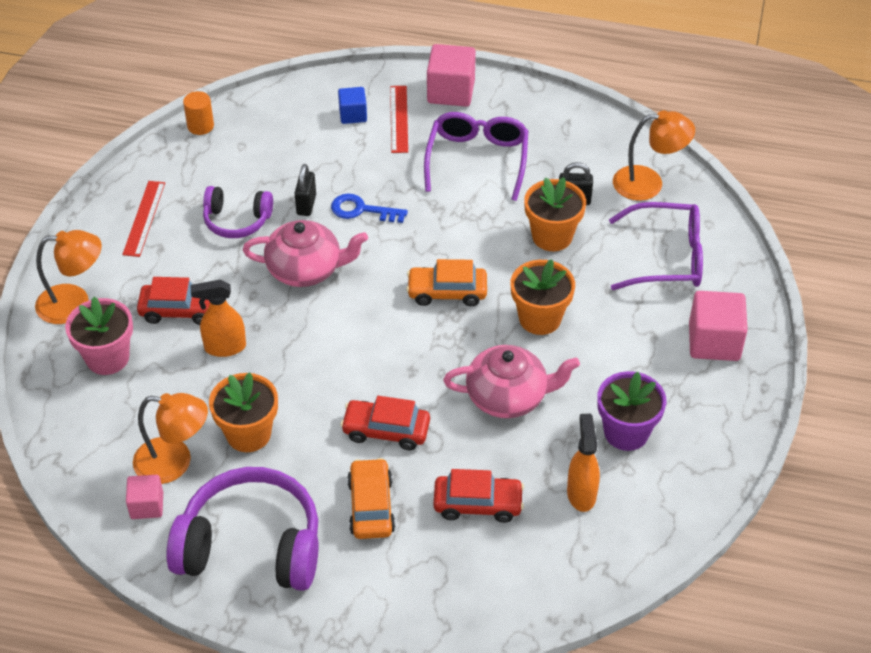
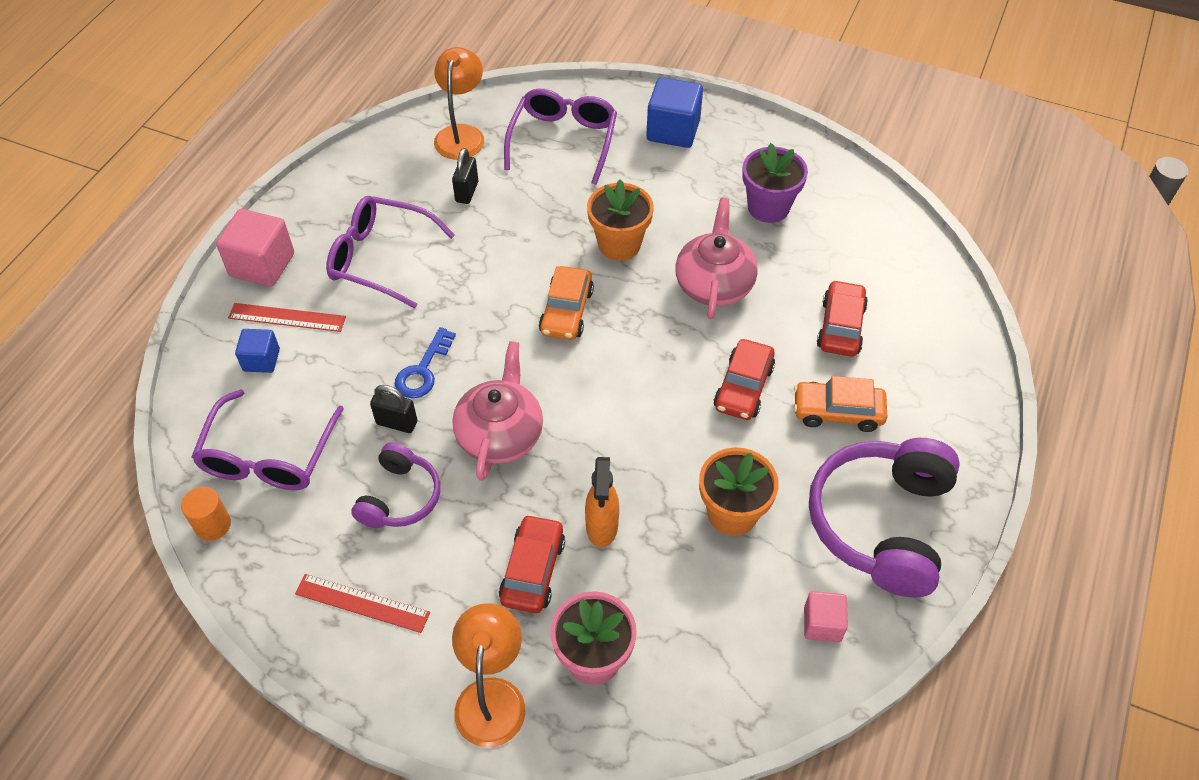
camera: 80 degrees left, 5 degrees up
orange lamp [133,393,208,484] -> none
orange flower pot [524,177,586,251] -> none
orange spray bottle [567,414,600,512] -> none
pink cube [689,291,748,361] -> blue cube [646,77,703,148]
none -> purple glasses [191,389,344,490]

